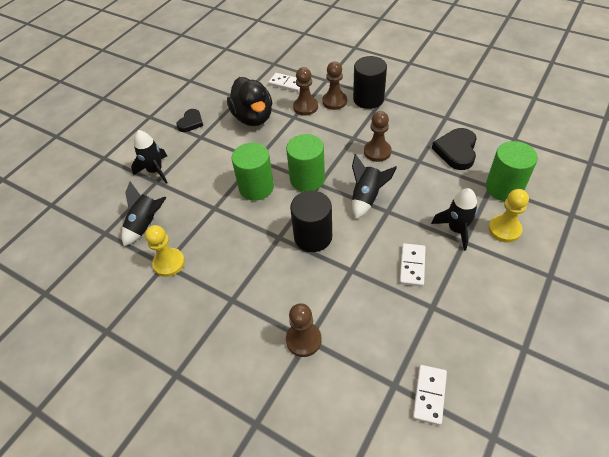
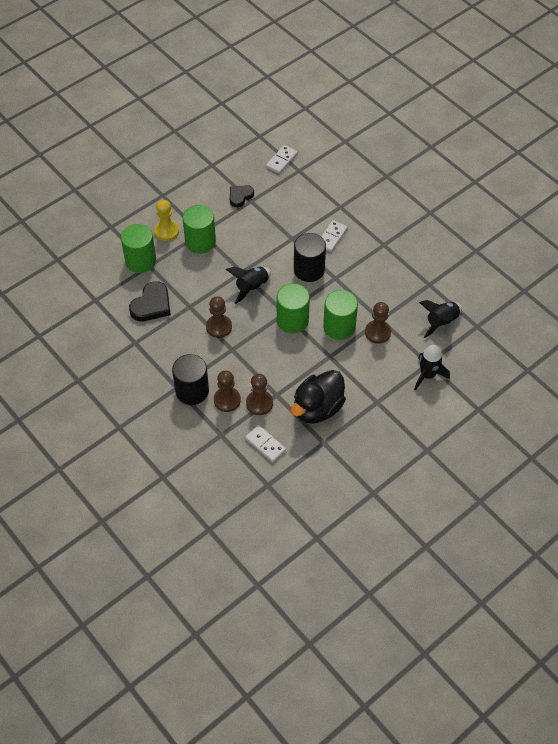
camera: 165 degrees left, 5 degrees up
yellow pawn [145,225,185,277] -> none
black heart [176,109,203,132] -> black heart moved to [230,185,254,208]
black duck [227,77,272,126] -> black duck turned 135 degrees counterclockwise [291,370,346,424]
brown pawn [286,303,322,357] -> brown pawn moved to [365,302,391,344]
white domino [399,243,426,287] -> white domino moved to [321,220,348,252]
black rocket [431,188,478,251] -> green cylinder [182,205,216,254]

